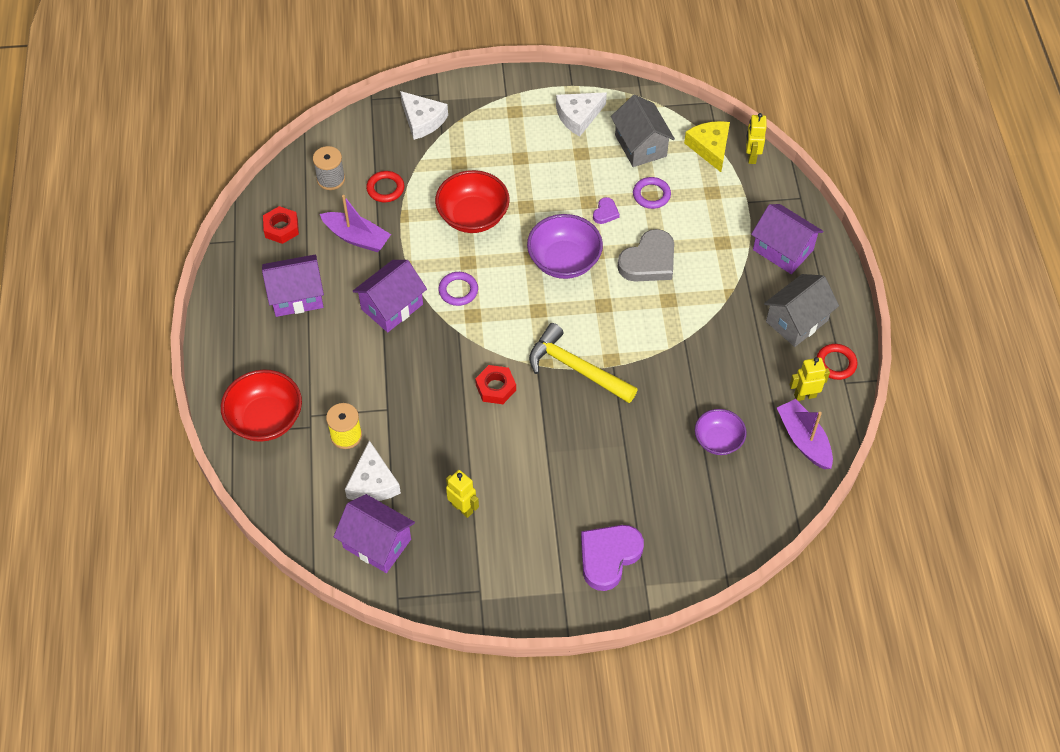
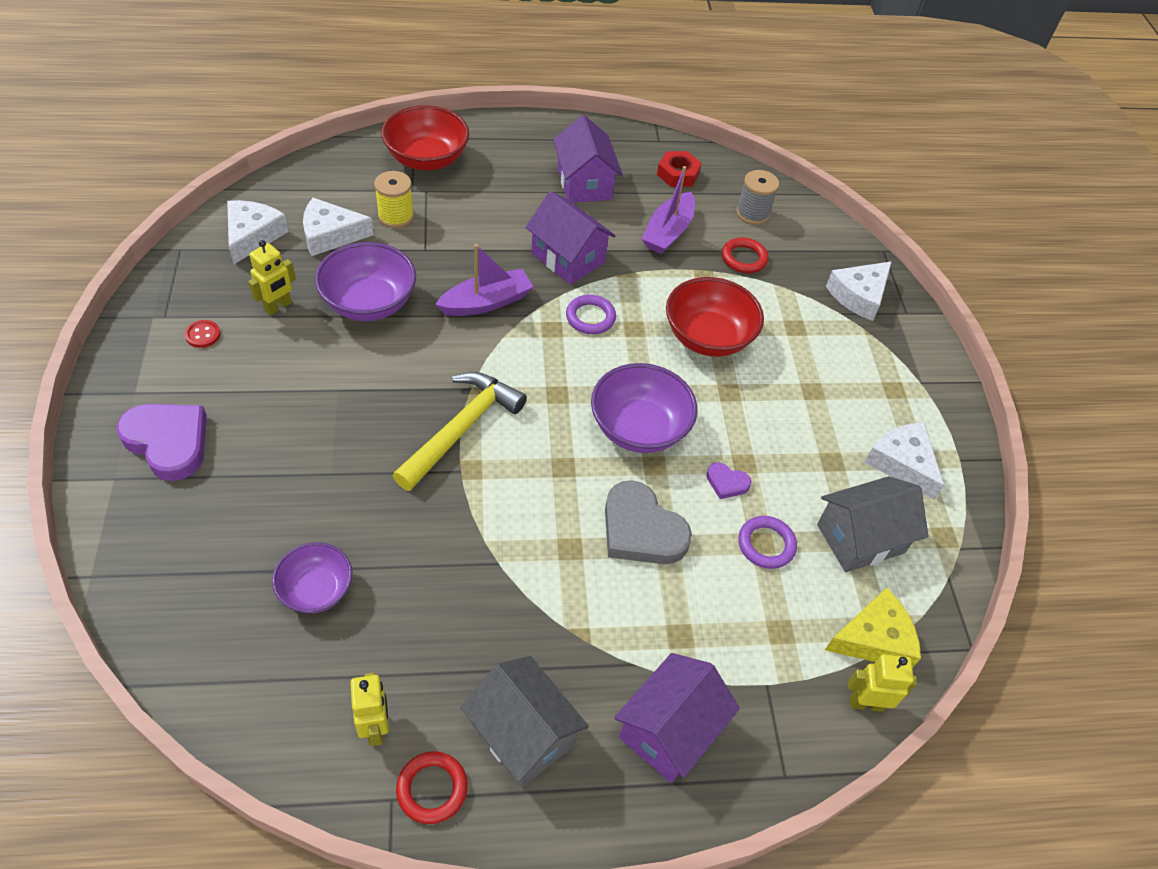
camera: 85 degrees right, 5 degrees down
purple house [334,494,415,573] -> white cheese [227,200,289,264]
red nut [475,365,516,404] -> none
purple boat [777,399,833,469] -> purple boat moved to [435,244,534,316]
none -> red button [185,320,221,348]
none -> purple bowl [315,242,416,321]

